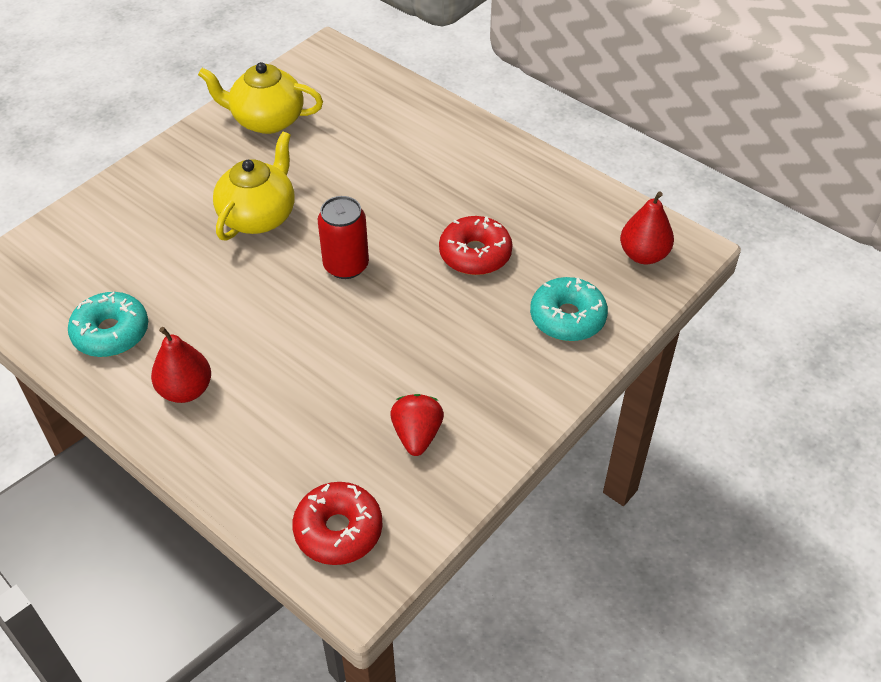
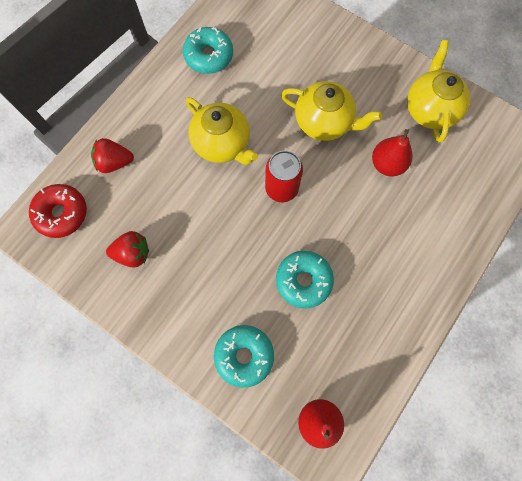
camera: 85 degrees right, 25 degrees up
red pear [151,327,211,403] -> red pear moved to [372,129,413,176]
red donut [439,216,513,275] -> turquoise donut [276,251,334,308]
none -> red strawberry [91,138,134,173]
none -> yellow teapot [186,97,258,165]

